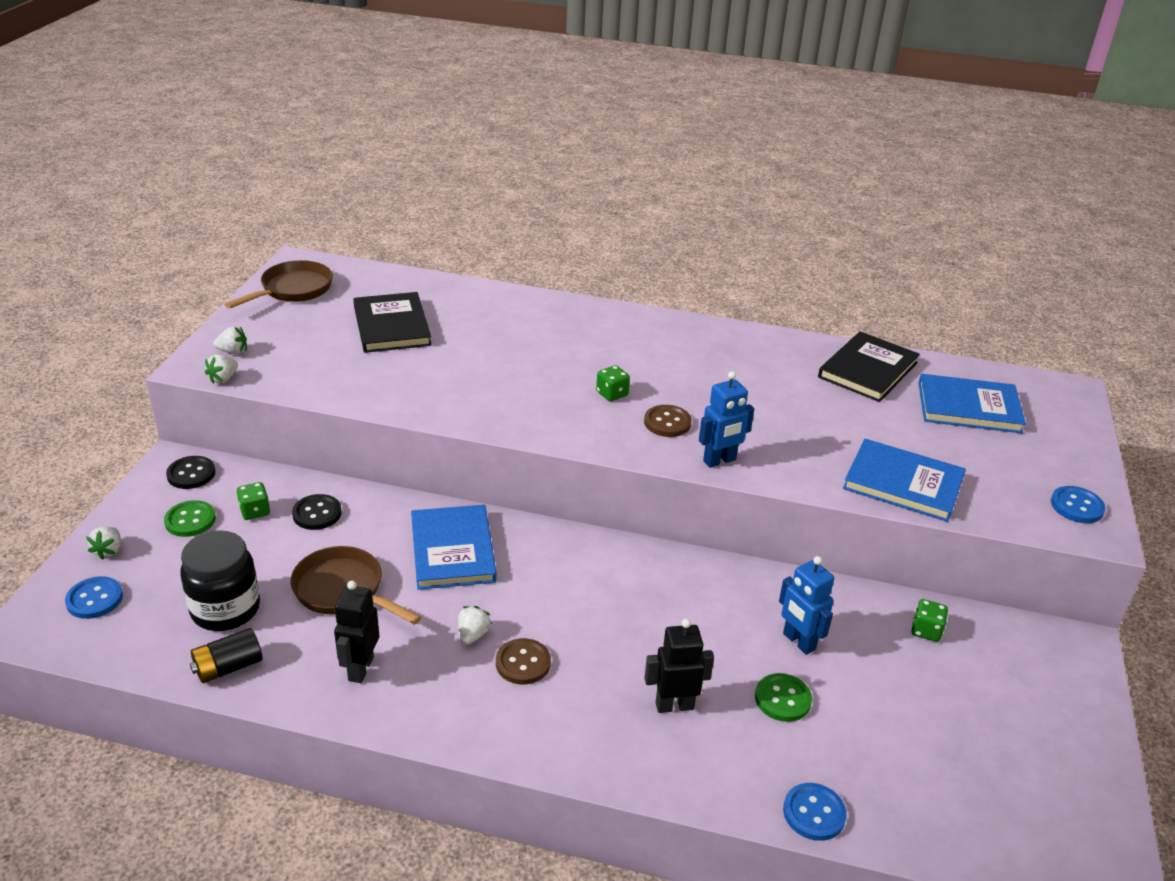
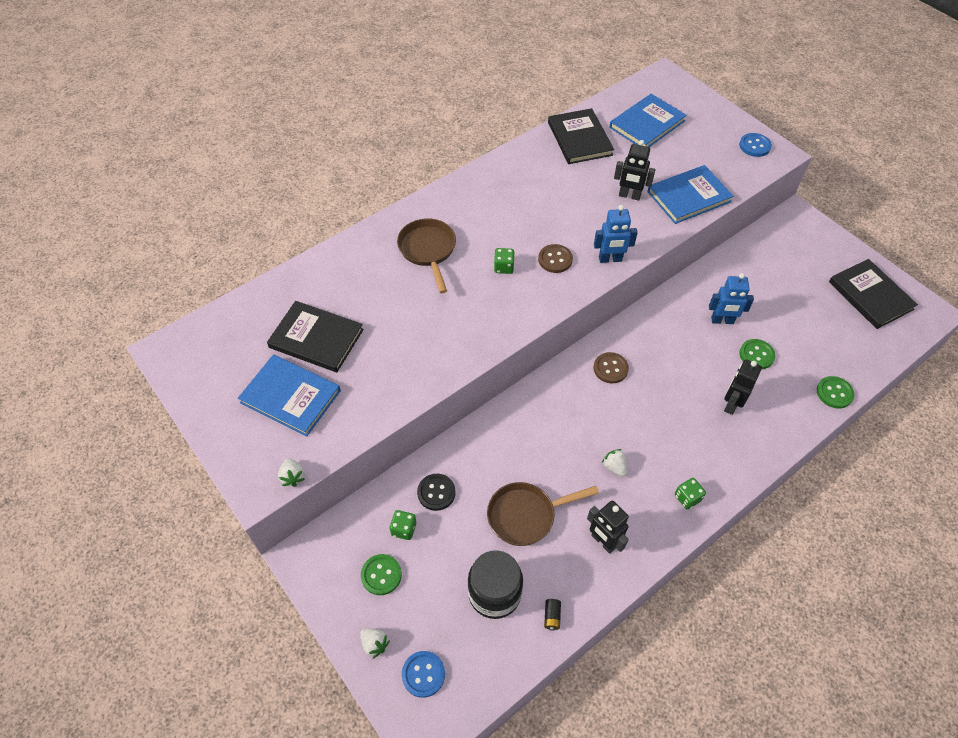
camera: 50 degrees left, 20 degrees up
black button [166,456,215,489] -> none
black battery [190,628,262,683] -> black battery [544,599,561,631], size x0.59
white strawberry [213,326,247,354] -> none
brown pan [225,260,333,308] -> brown pan moved to [397,218,456,293]
blue book [411,505,497,590] -> blue book moved to [238,354,341,436]
brown button [496,638,551,684] -> brown button moved to [594,352,629,383]
blue robot [699,371,754,468] -> blue robot turned 75 degrees clockwise [594,205,638,263]
blue button [783,783,847,841] -> green button [817,376,855,408]
green dice [911,599,948,642] -> green dice moved to [675,478,706,509]
none -> black robot [614,140,656,201]
none -> black book [829,259,918,329]

